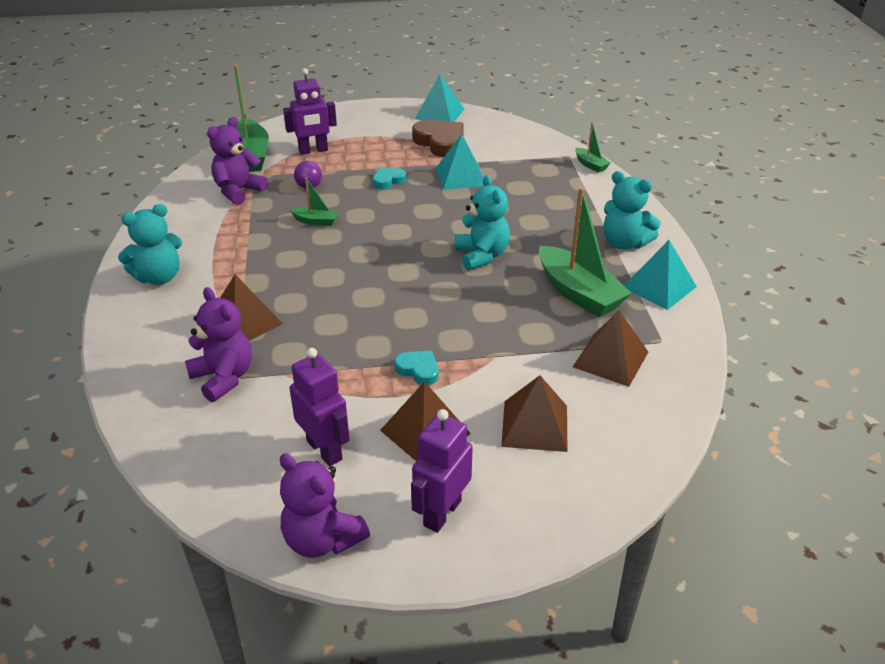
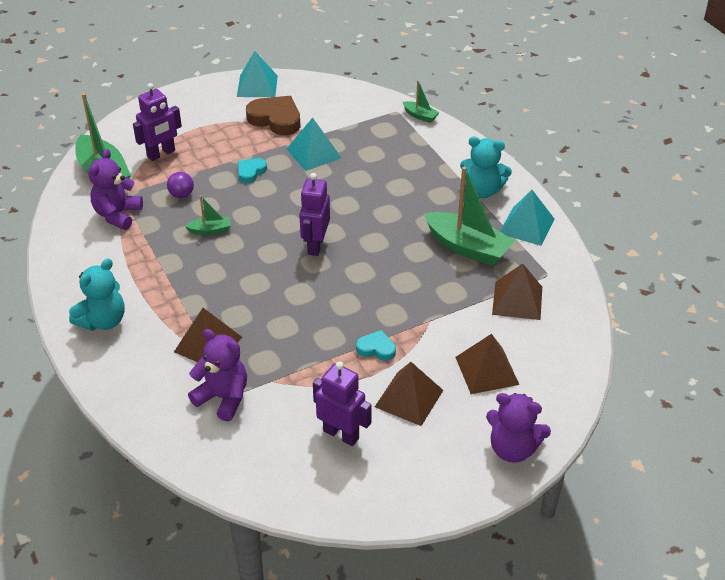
camera: 20 degrees left, 5 degrees up
purple teddy bear [280,453,370,558] -> purple teddy bear moved to [486,393,551,463]
purple robot [411,409,473,533] -> purple robot moved to [299,173,330,256]
turquoise teddy bear [455,175,510,270] -> none

